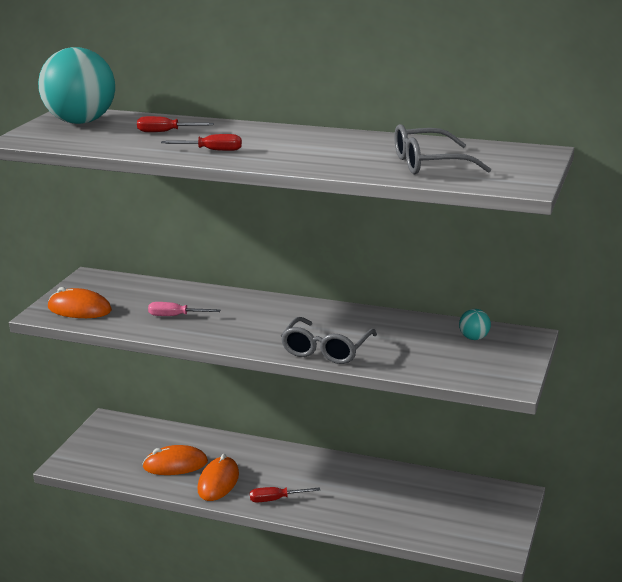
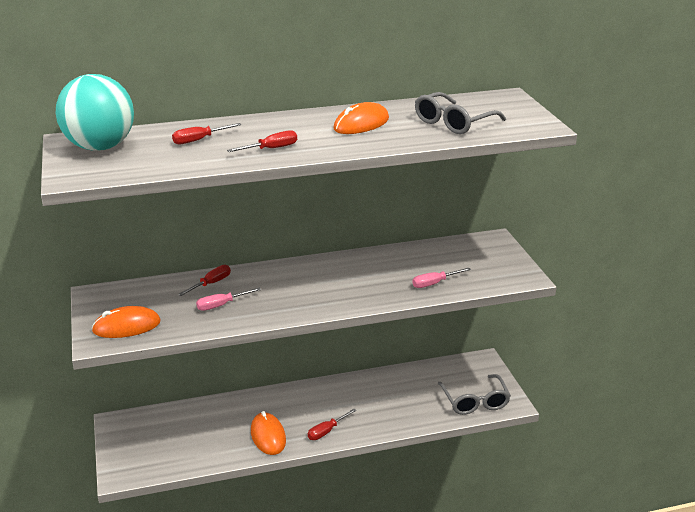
camera: 35 degrees left, 5 degrees up
orange mouse [142,445,208,475] -> orange mouse moved to [333,102,389,134]
grey glasses [281,317,377,364] -> grey glasses moved to [438,374,511,415]
turquoise ball [459,309,491,340] -> none
none -> red screwdriver [178,265,231,296]
none -> pink screwdriver [412,268,471,288]

